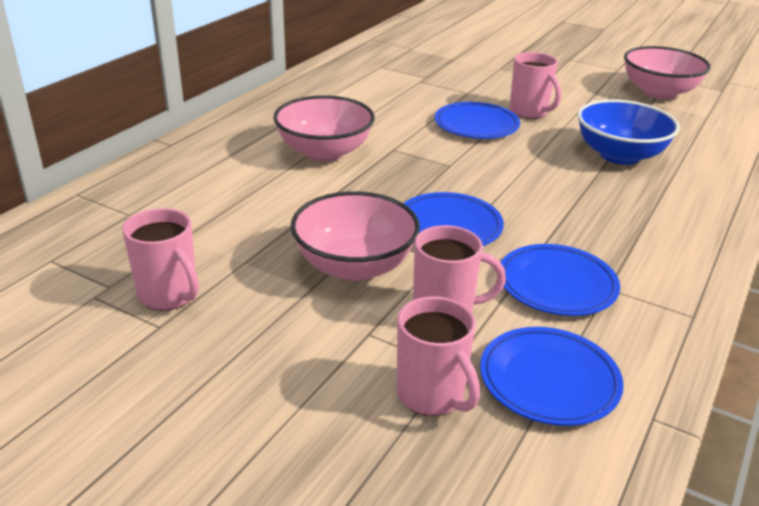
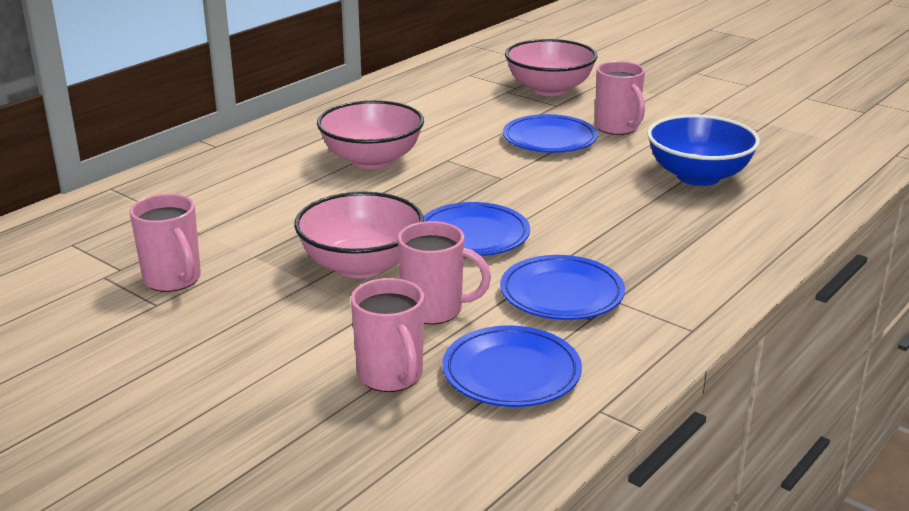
camera: 10 degrees right, 5 degrees down
pink bowl [624,46,711,99] -> pink bowl moved to [505,39,598,96]

